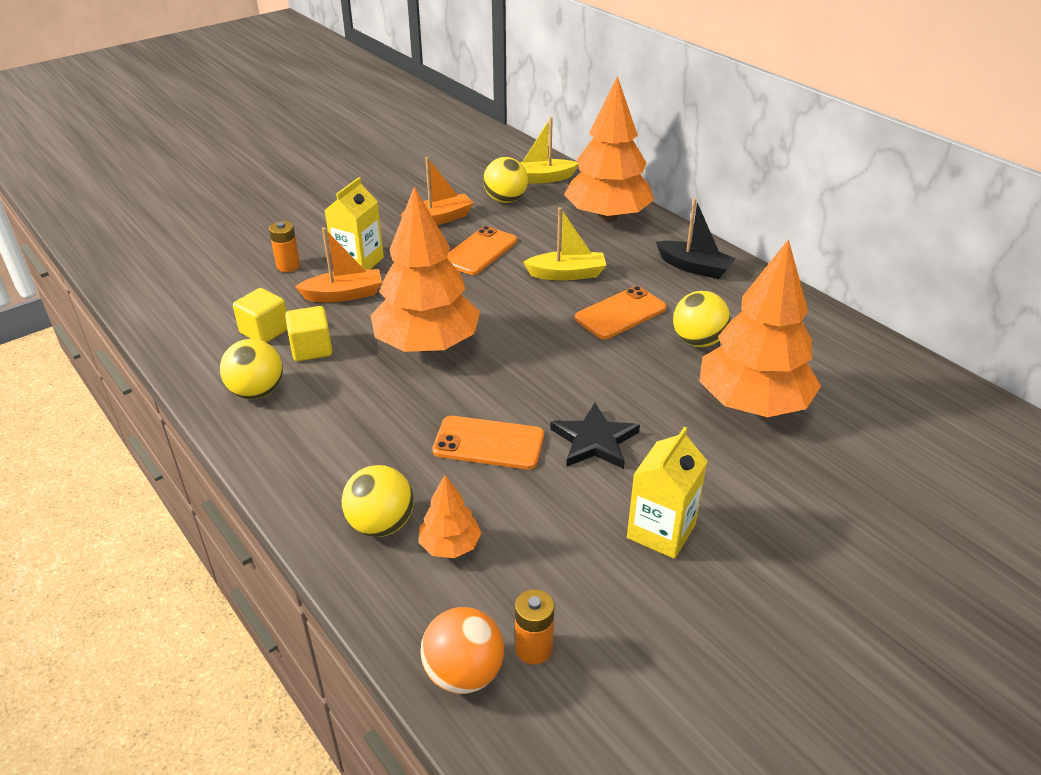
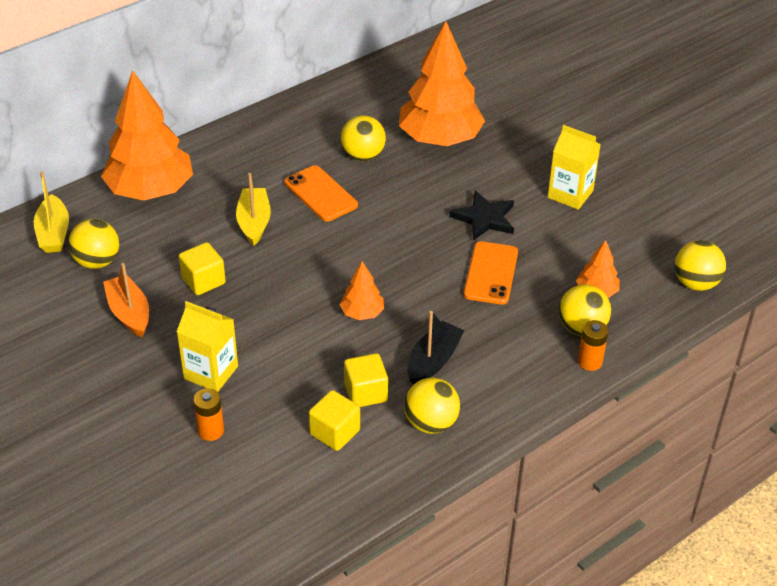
camera: 90 degrees left, 5 degrees up
orange boat [295,228,382,302] -> none
orange tree [371,186,480,352] -> orange tree [340,261,384,320], size x0.45
orange ball [421,607,504,694] -> yellow ball [675,240,726,291]
orange phone [447,226,517,275] -> yellow cube [179,242,226,295]
orange battery [515,589,554,665] -> orange battery moved to [578,320,609,371]
black boat [656,198,736,279] -> black boat moved to [407,311,465,385]

